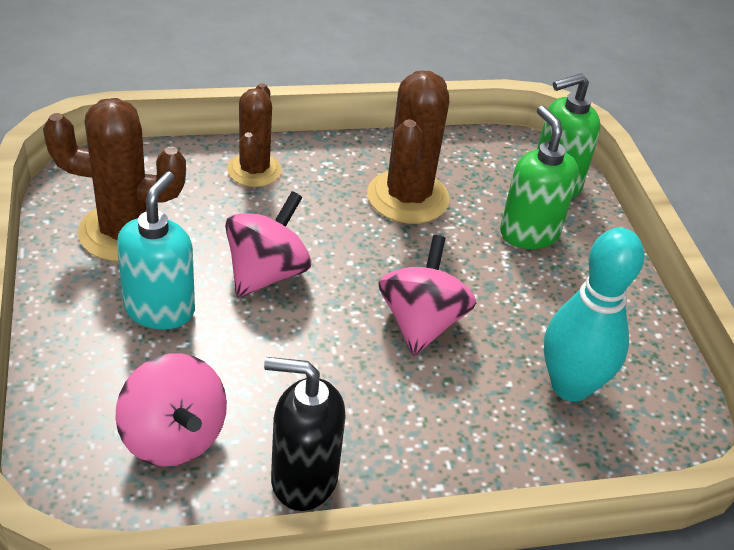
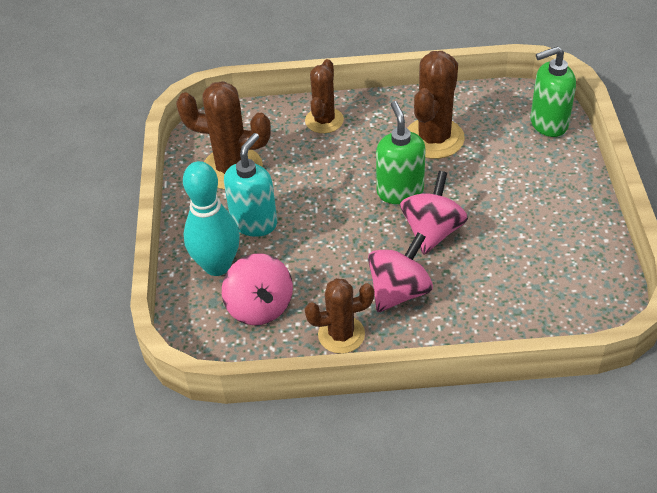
camera: 15 degrees right, 5 degrees up
pink spinning top [225,191,311,297] -> pink spinning top moved to [368,233,433,312]
black soap dispenser [264,357,346,511] -> brown cactus [305,278,374,354]
green soap dispenser [500,106,579,249] -> green soap dispenser moved to [376,101,426,204]
turquoise bowling pin [544,228,644,402] -> turquoise bowling pin moved to [183,161,240,276]

